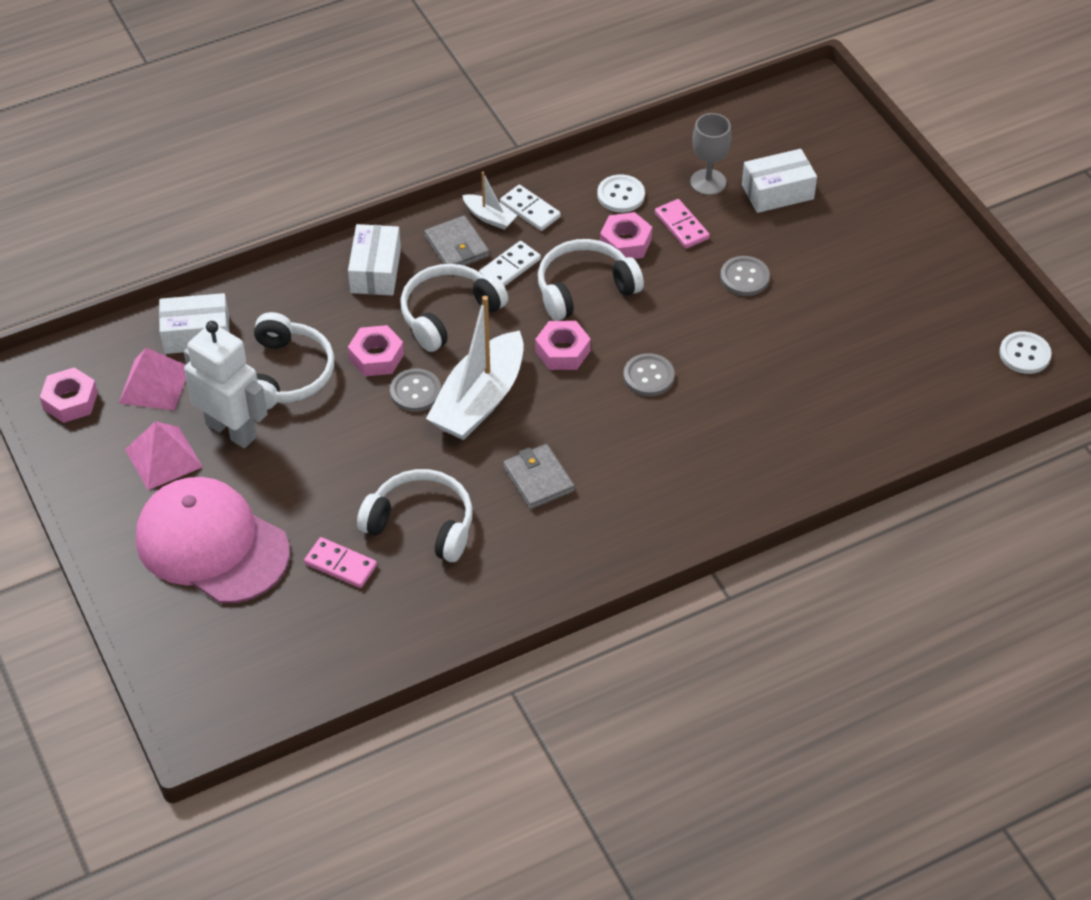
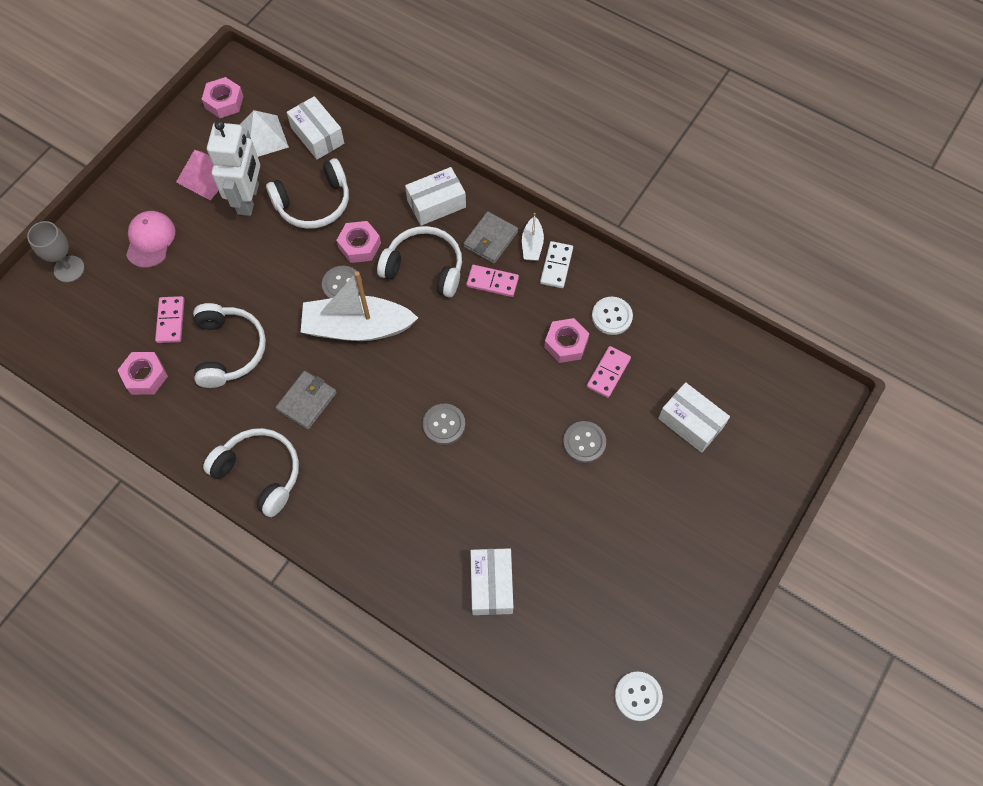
camera: 60 degrees right, 15 degrees up
pink pyramid [119,348,186,411] -> white pyramid [240,110,289,157]
pink cap [136,477,290,603] -> pink cap [126,211,175,268], size x0.53
white domino [479,241,541,286] -> pink domino [466,265,519,297]
pink nut [535,321,591,370] -> pink nut moved to [117,352,168,395]
white headphones [538,239,644,321] -> white headphones moved to [203,428,299,517]
grey goblet [690,113,731,195] -> grey goblet moved to [27,221,85,282]
none -> white box [470,548,513,615]

